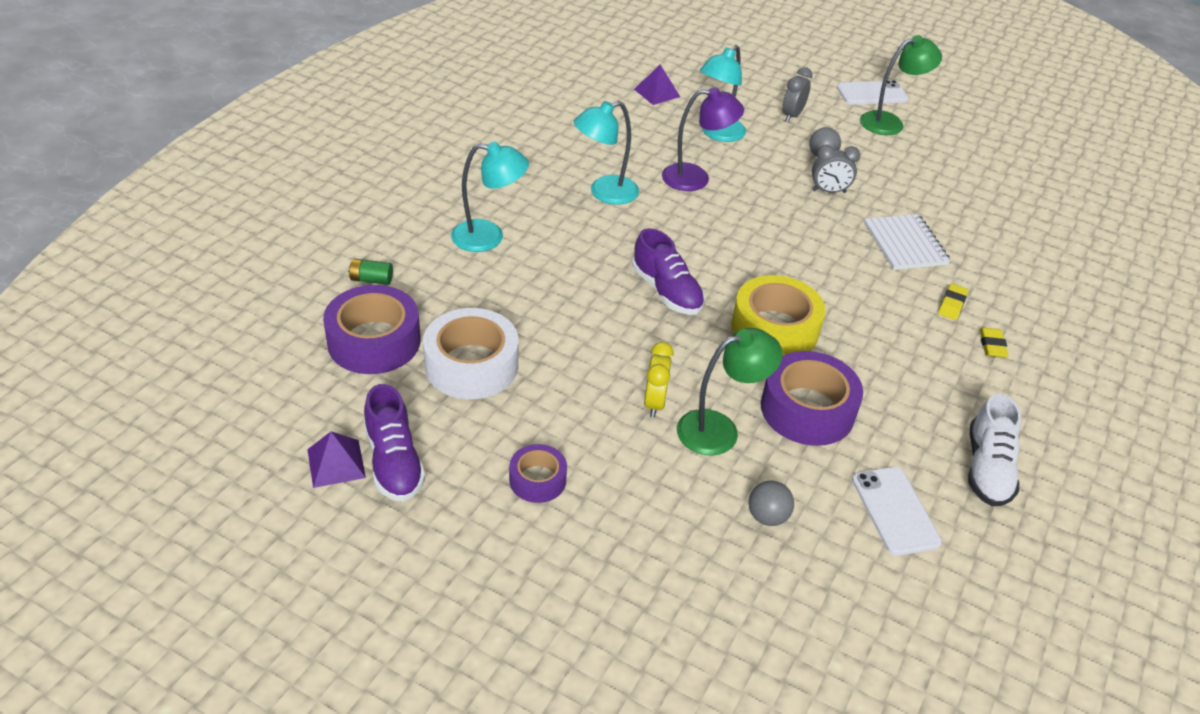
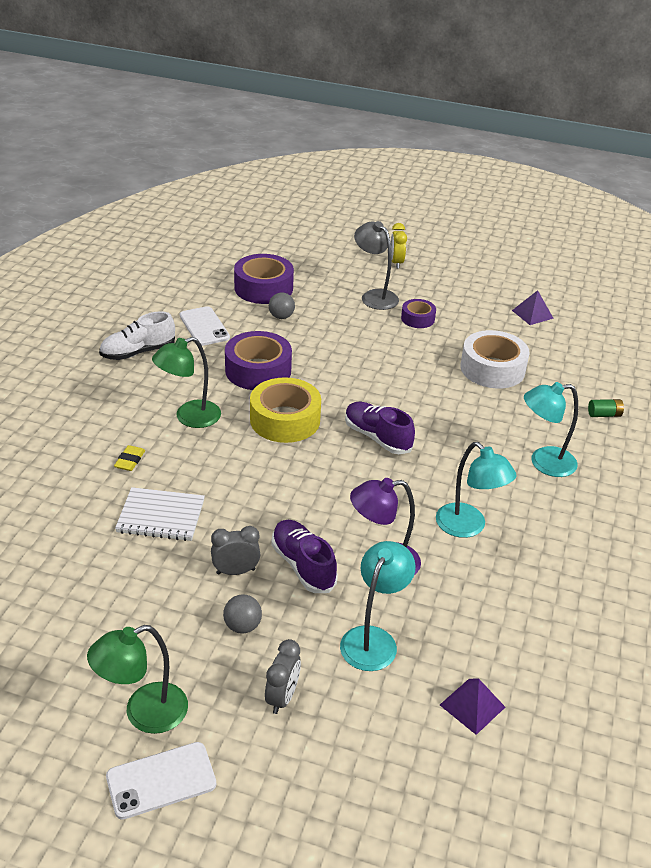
camera: 170 degrees right, 5 degrees down
purple tape [323,285,420,374] -> purple tape moved to [234,254,294,304]
purple shoe [364,384,425,502] -> purple shoe moved to [271,520,338,593]
turquoise lamp [574,101,639,205] -> turquoise lamp turned 90 degrees clockwise [436,442,516,538]
yellow clock [644,342,674,418] -> yellow clock moved to [390,223,407,269]
green lamp [677,328,783,456] -> green lamp moved to [152,337,221,428]
white notebook [864,214,951,270] -> white notebook turned 60 degrees counterclockwise [115,487,205,541]
white shoe [968,394,1021,506] -> white shoe turned 120 degrees counterclockwise [99,311,175,360]
yellow eraser [979,327,1009,358] -> none
none -> grey lamp [354,221,399,310]

